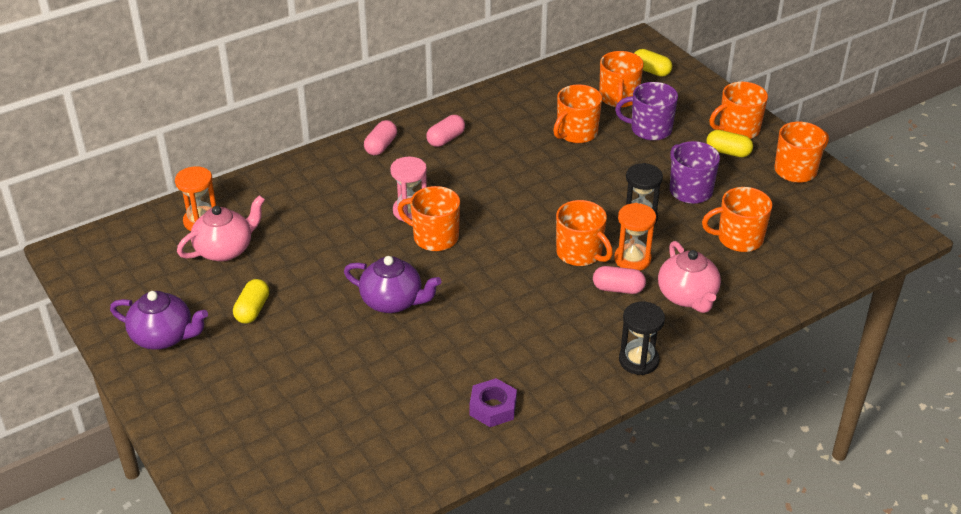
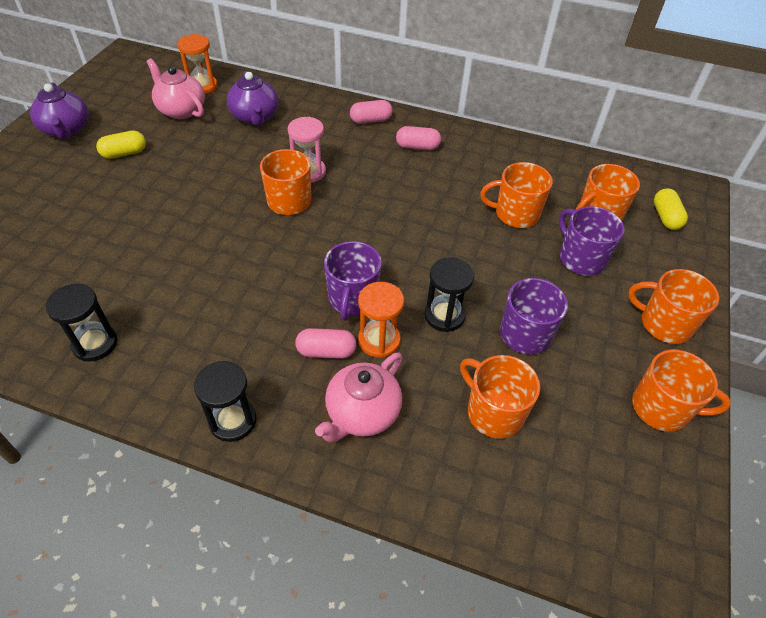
camera: 50 degrees right, 10 degrees up
pink teapot [177,195,265,262] -> pink teapot turned 150 degrees counterclockwise [146,58,205,119]
purple teapot [344,256,441,313] -> purple teapot moved to [227,71,279,126]
purple nut [469,378,517,427] -> black hourglass [46,284,118,361]
orange mug [556,200,613,266] -> purple mug [324,241,382,321]
pink capsule [593,266,646,294] -> pink capsule turned 60 degrees counterclockwise [295,328,357,359]
yellow capsule [706,130,753,157] -> none

